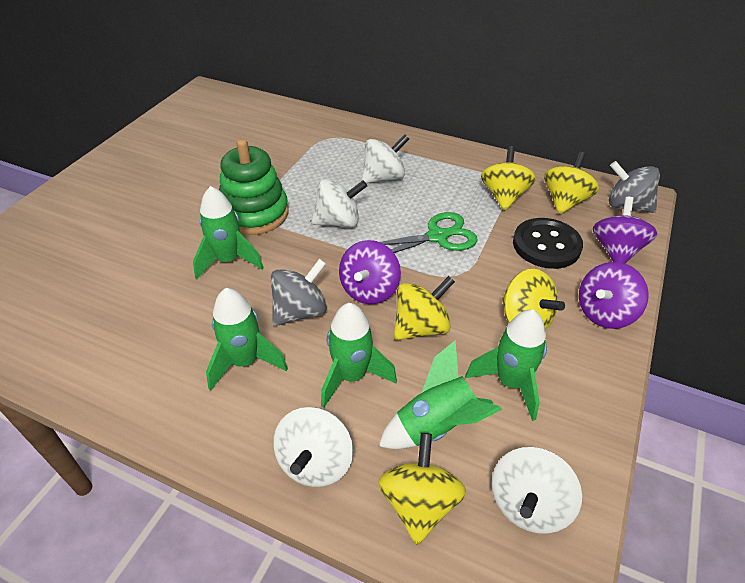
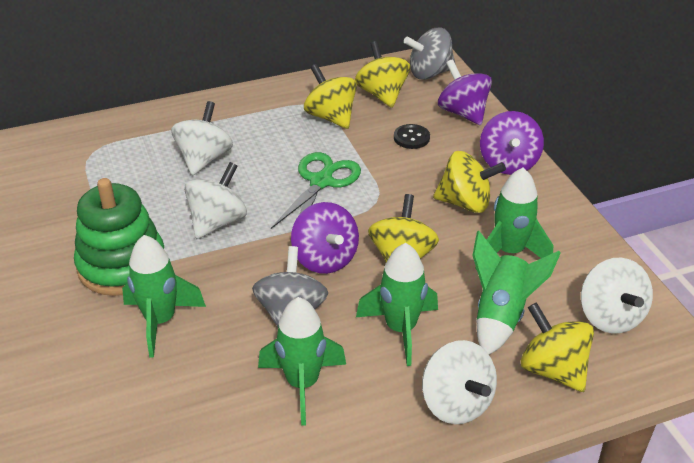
camera: 45 degrees left, 5 degrees down
black button [513,218,583,269] -> black button [394,124,430,149], size x0.52

